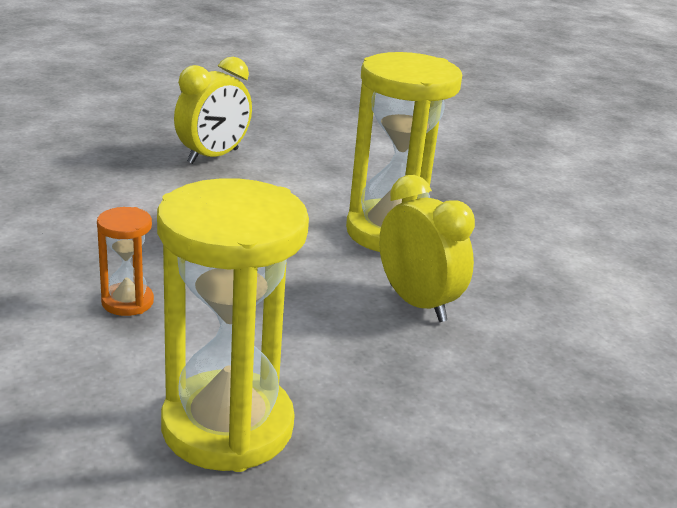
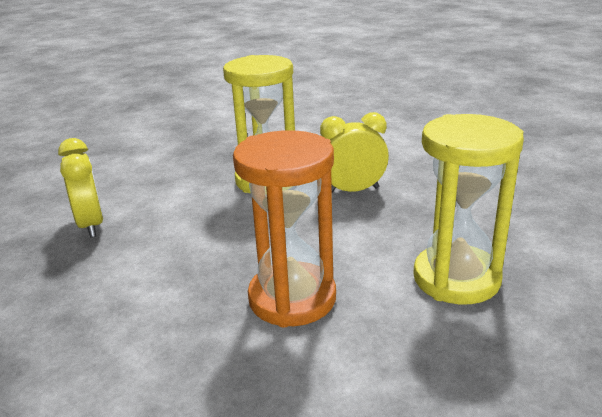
camera: 60 degrees left, 0 degrees up
orange hourglass [97,207,154,316] -> orange hourglass [233,130,336,328], size x2.15

